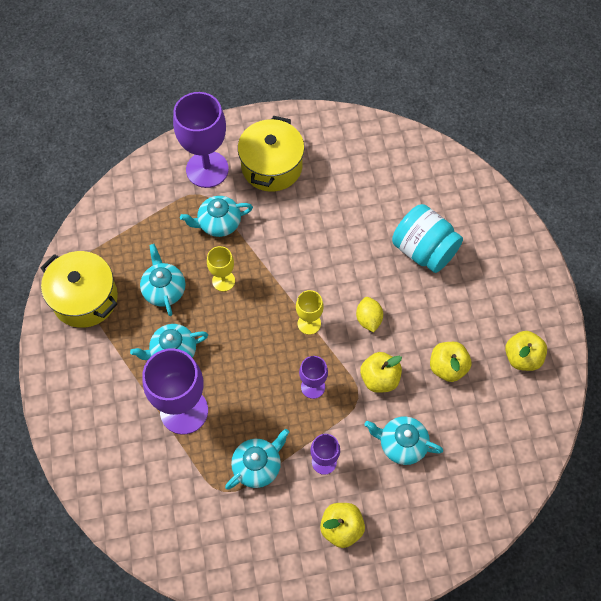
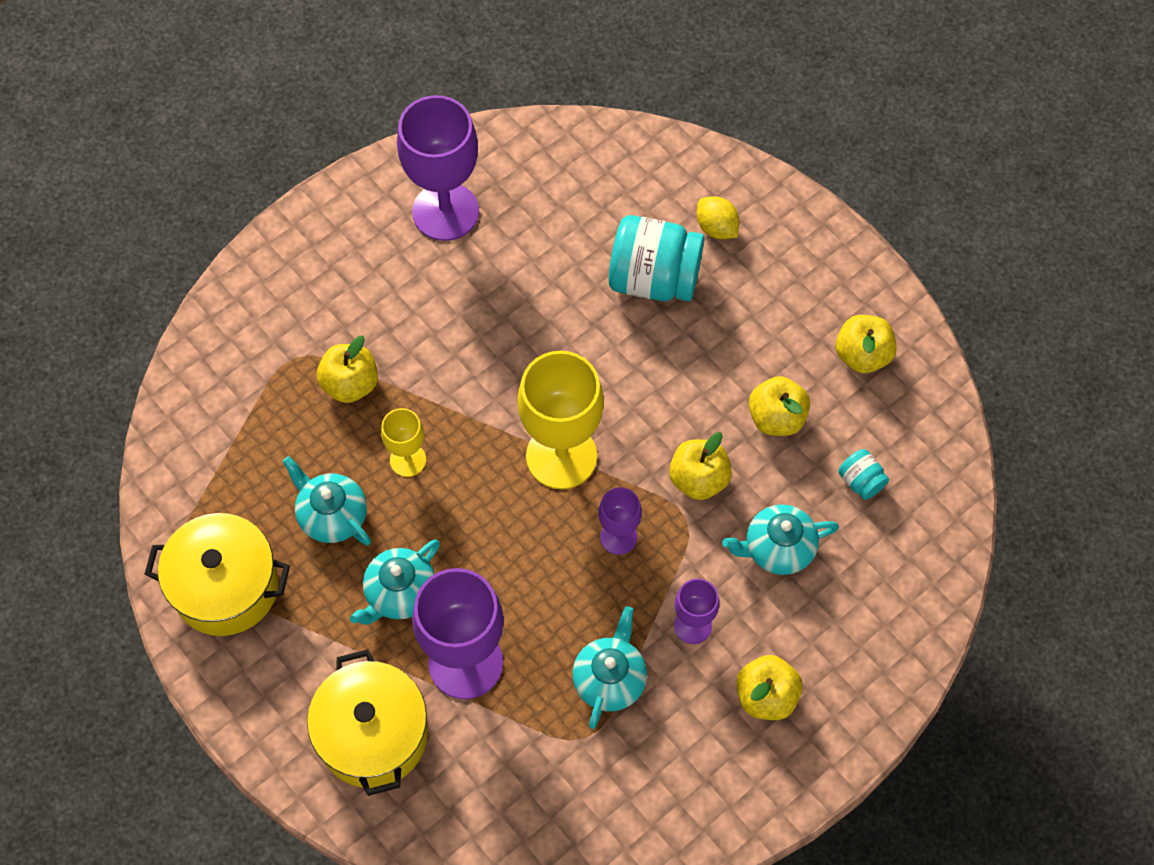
camera: 30 degrees left, 0 degrees up
purple goblet [173,92,229,188] -> purple goblet moved to [397,95,479,241]
turquoise teapot [180,196,253,237] -> yellow apple [317,336,378,403]
yellow pot [238,116,304,192] -> yellow pot moved to [307,649,428,796]
yellow goblet [296,290,324,335] -> yellow goblet [517,351,604,489], size x1.96
yellow lemon [356,297,383,332] -> yellow lemon moved to [697,196,739,239]
none -> turquoise jar [838,449,889,500]

